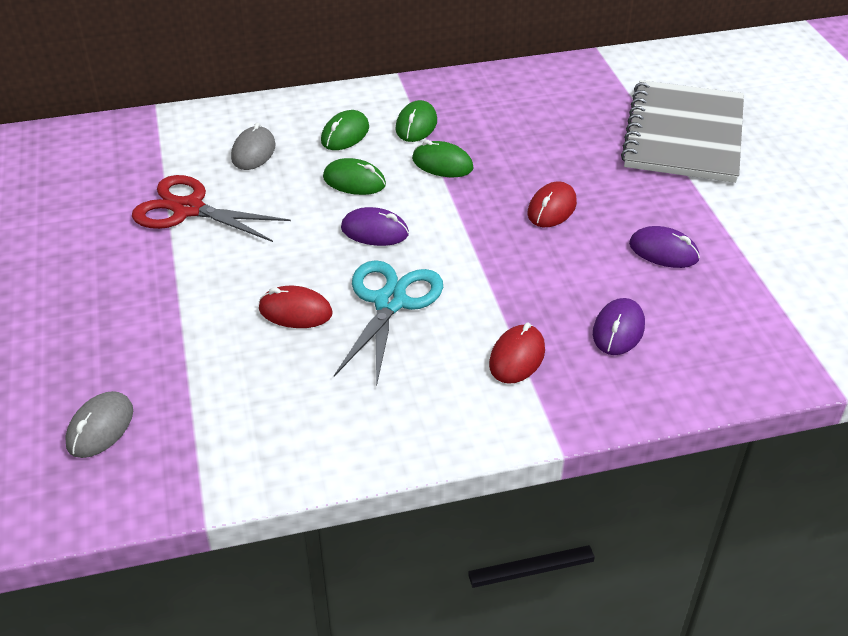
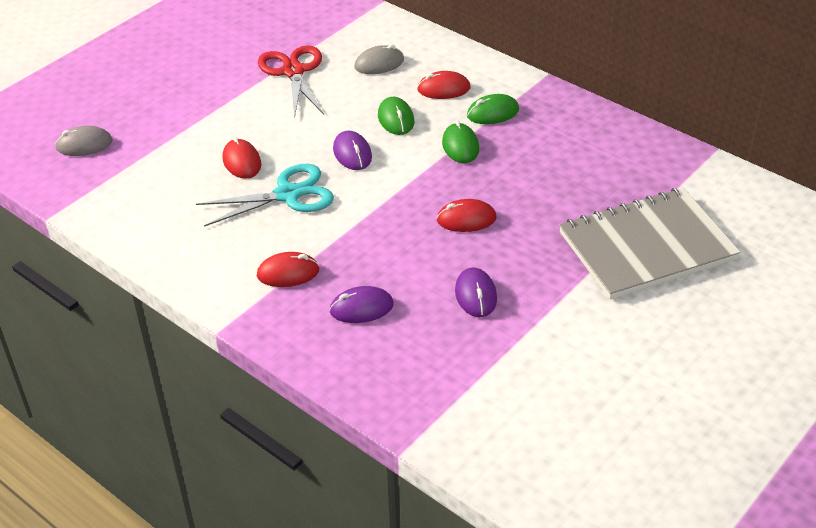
camera: 55 degrees right, 0 degrees up
green mouse [321,110,369,150] -> red mouse [417,71,471,99]

